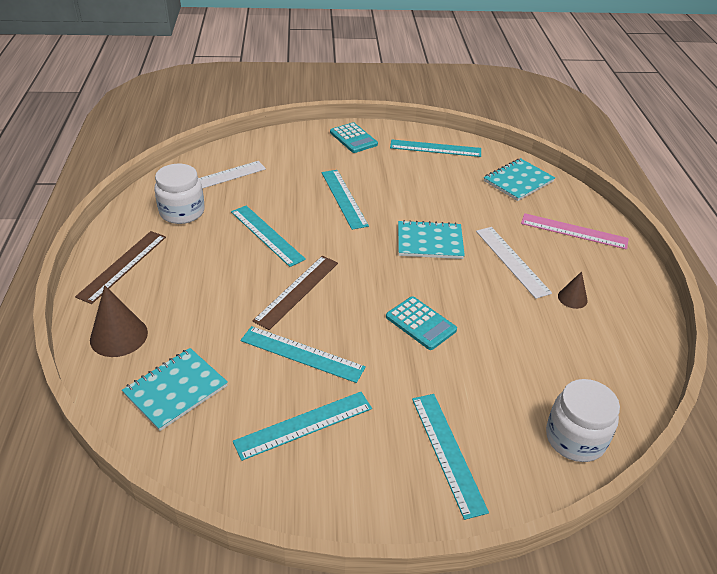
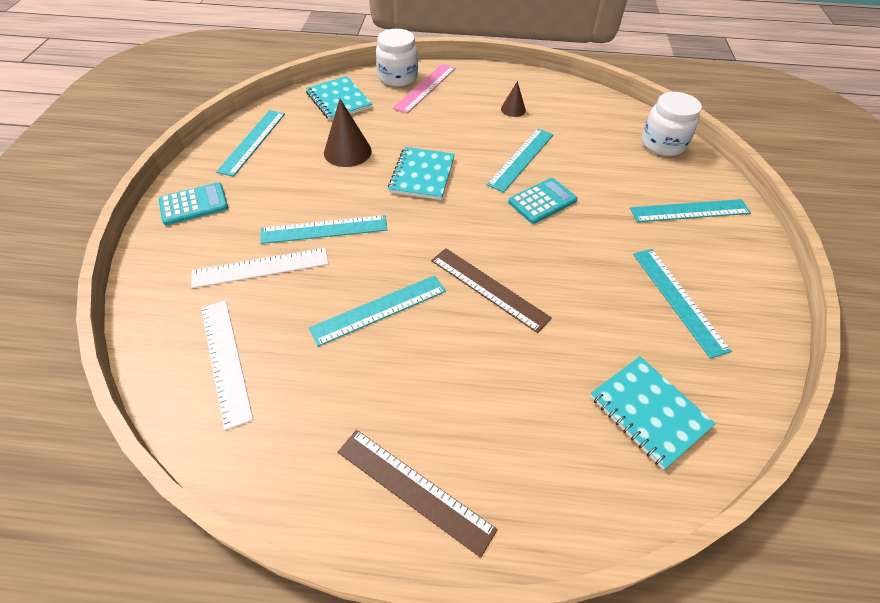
camera: 80 degrees left, 10 degrees up
brown cone [90,285,148,357] -> brown cone moved to [324,99,372,167]
white jar [154,164,205,224] -> white jar moved to [376,29,418,87]
turquoise ruler [240,326,366,383] -> turquoise ruler moved to [487,128,554,192]
white ruler [476,227,552,299] -> white ruler moved to [191,248,328,288]

